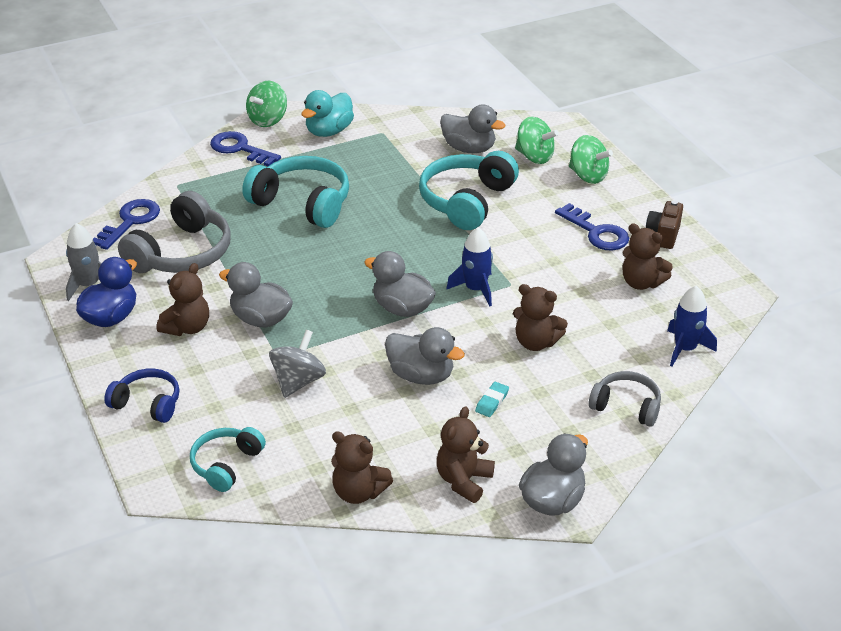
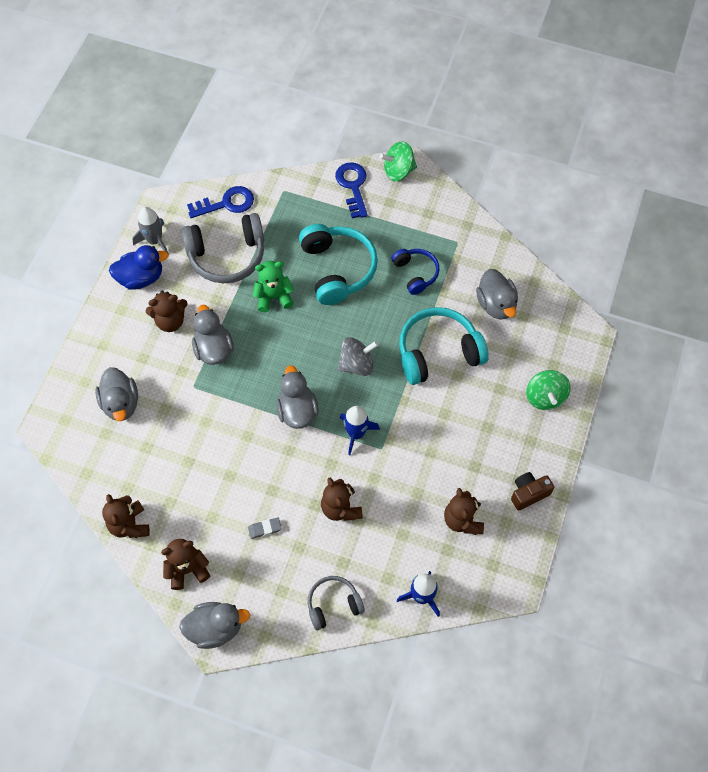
camera: 45 degrees right, 25 degrees up
blue headphones [104,368,179,423] -> blue headphones moved to [392,249,440,295]
turquoise headphones [190,427,266,492] -> none
grey spinning top [269,330,326,398] -> grey spinning top moved to [337,337,378,376]
turquoise duck [301,90,354,137] -> none
grey duck [385,327,465,385] -> grey duck moved to [95,367,138,421]
turquoise eraser [475,382,509,417] -> grey eraser [248,517,282,539]
green spinning top [515,117,559,164] -> none
blue key [555,203,629,251] -> none
grey headphones [589,371,661,427] -> grey headphones turned 90 degrees counterclockwise [308,576,365,630]
none -> green teddy bear [253,261,294,312]

